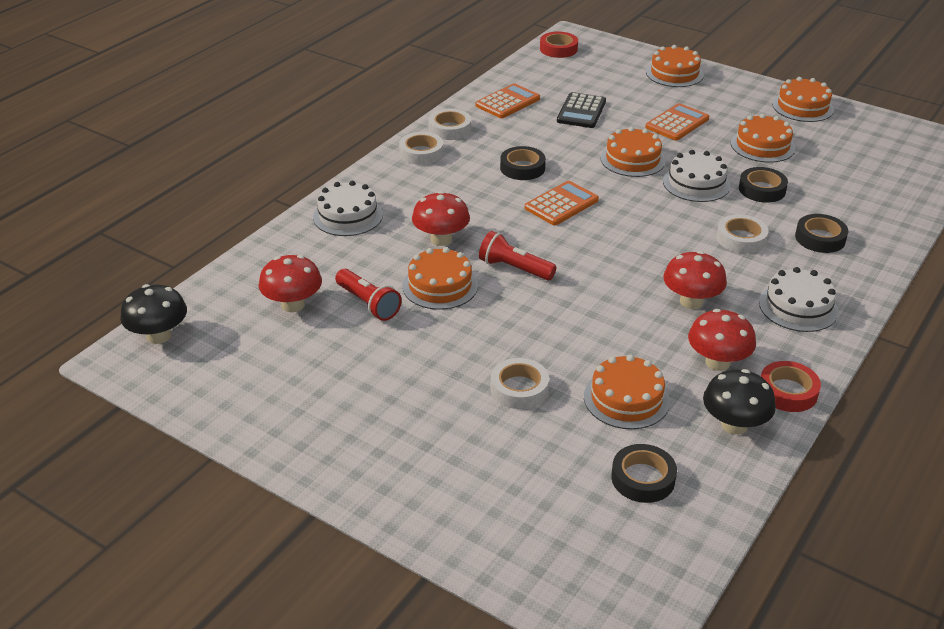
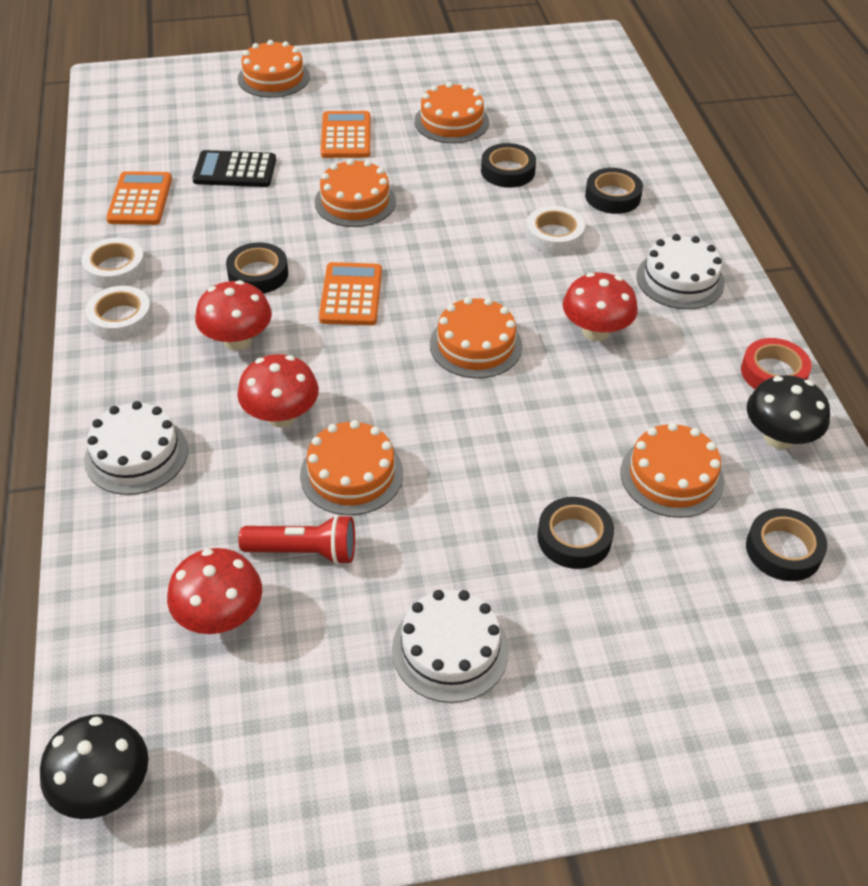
camera: 45 degrees left, 10 degrees up
red flashlight [479,231,557,280] -> none
white tape [490,358,549,409] -> black tape [537,497,614,569]
red tape [540,32,578,58] -> none
black calculator [557,92,606,128] -> black calculator turned 120 degrees clockwise [192,150,276,187]
white cake [663,150,731,202] -> white cake moved to [392,590,509,703]
red mushroom [688,309,756,371] -> red mushroom moved to [195,280,272,351]
orange cake [772,77,834,122] -> orange cake moved to [430,297,522,378]

